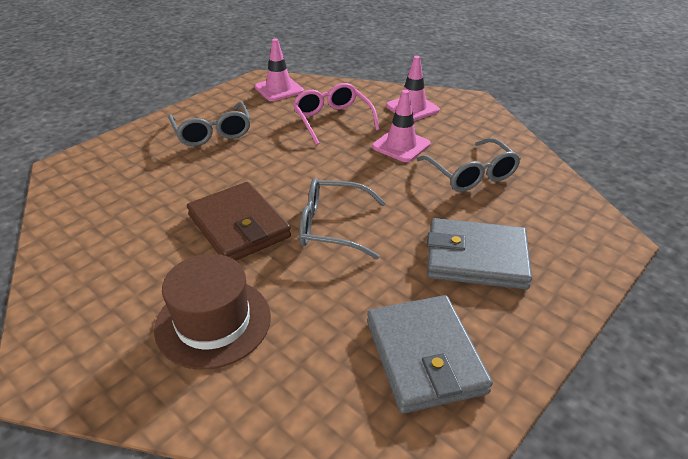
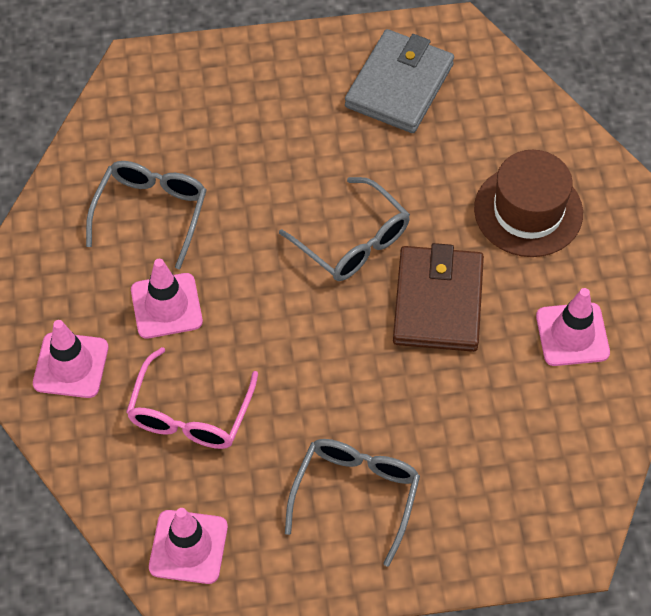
camera: 140 degrees left, 20 degrees up
grey wallet [427,218,532,290] -> none
none -> pink traffic cone [536,288,610,366]

